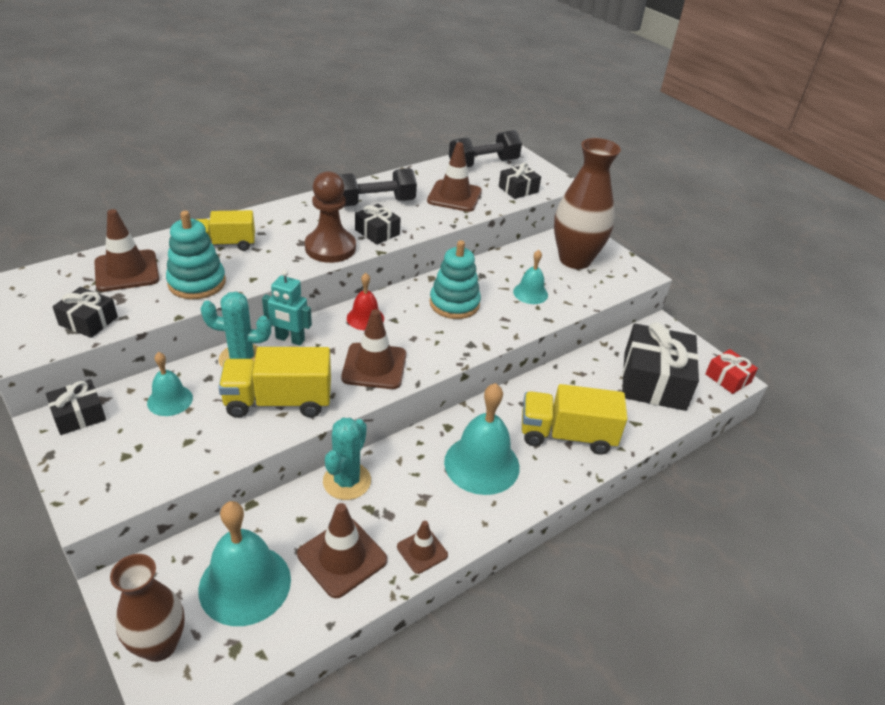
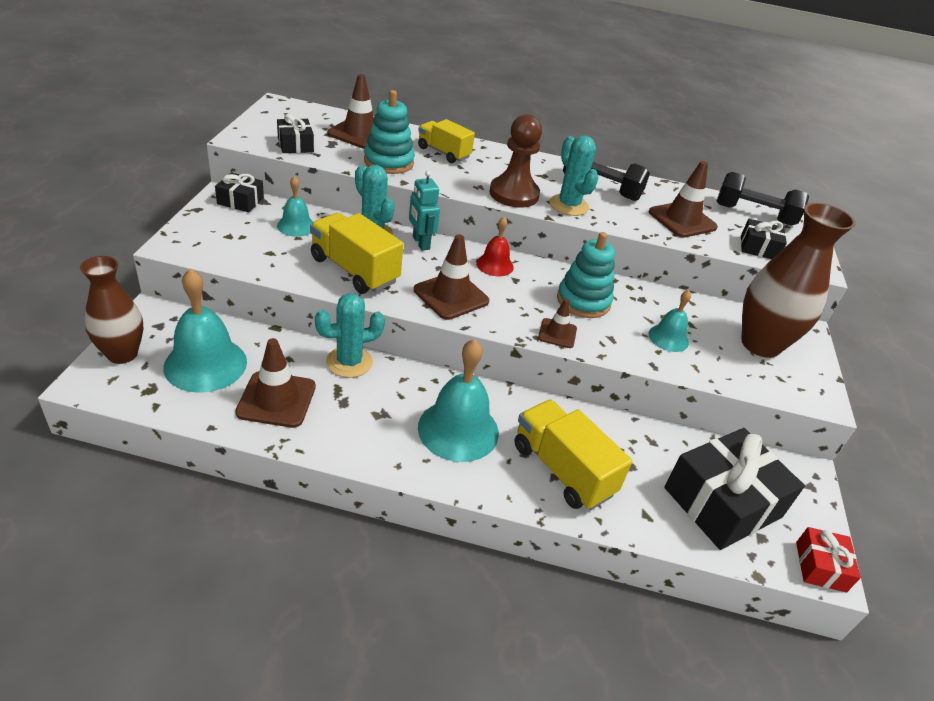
camera: 45 degrees right, 0 degrees up
black gift [355,204,401,245] -> turquoise cactus [549,136,599,216]
brown traffic cone [397,521,448,574] -> brown traffic cone moved to [538,299,577,348]

